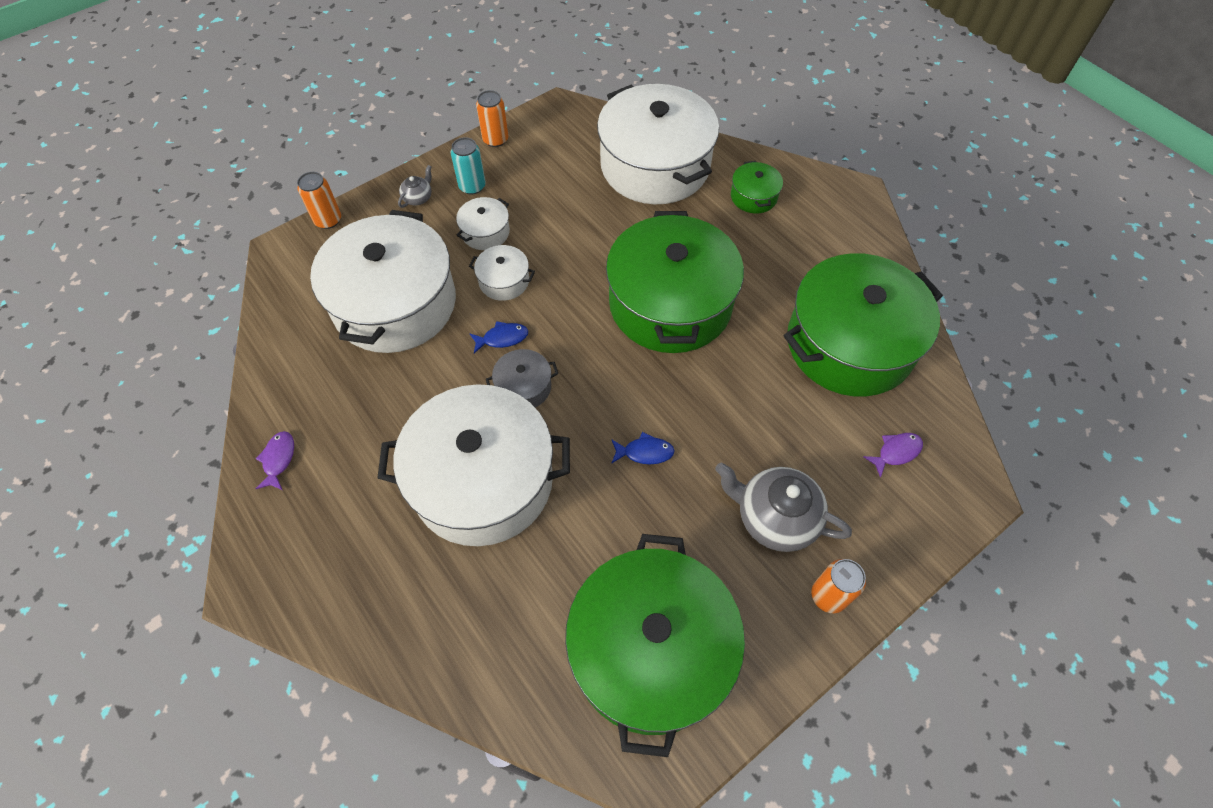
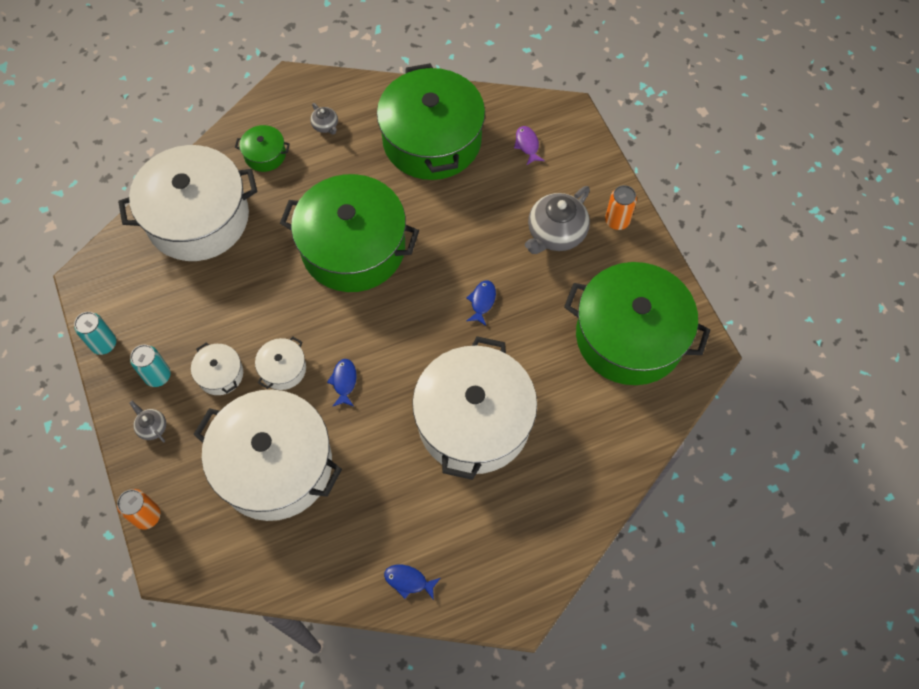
camera: 75 degrees left, 5 degrees up
purple fish [255,431,294,490] -> blue fish [384,565,440,600]
orange can [476,90,509,147] -> turquoise can [74,312,116,355]
grey pot [486,349,558,408] -> none
none -> grey teapot [310,103,338,134]

